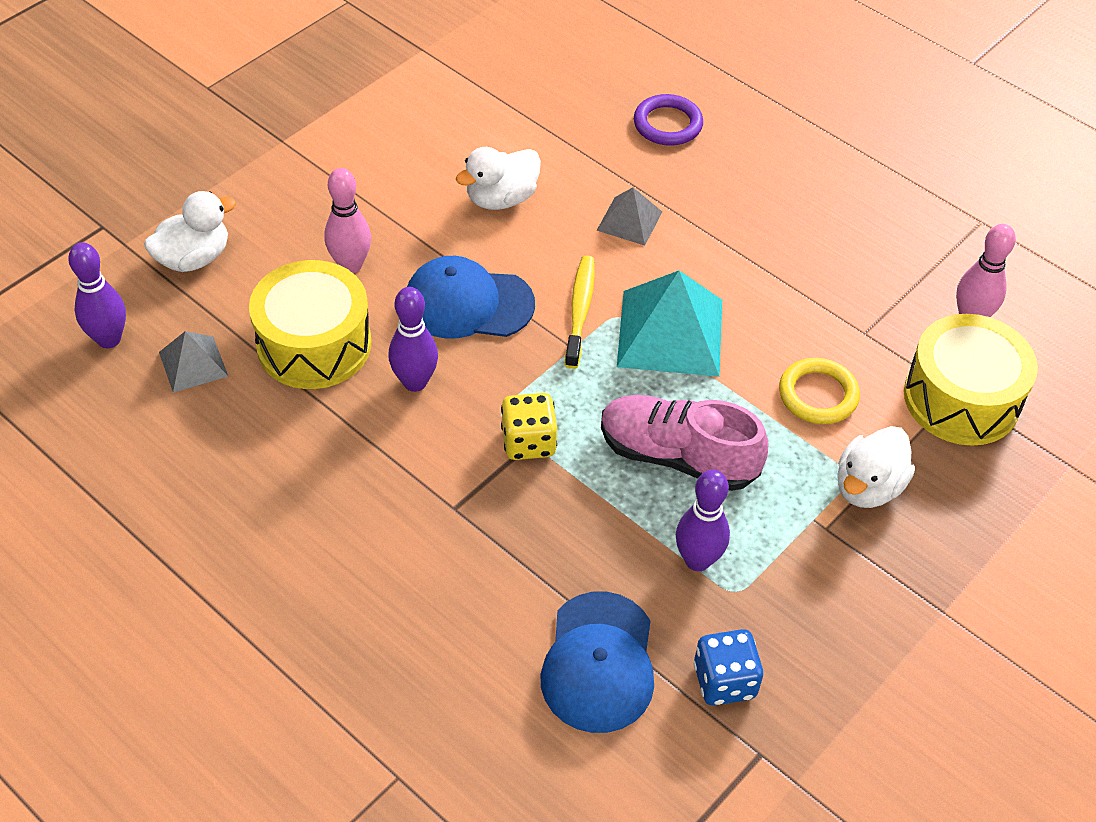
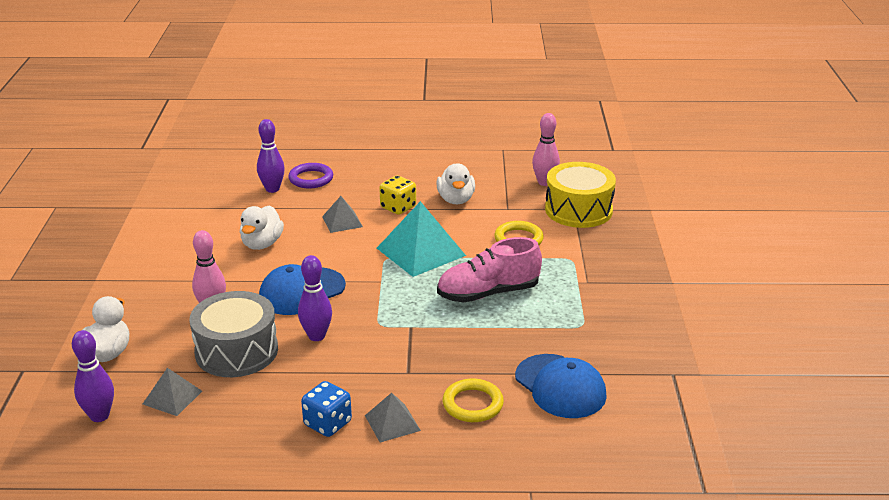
camera: 40 degrees left, 20 degrees down
yellow drum [249,260,371,389] -> grey drum [189,291,278,377]
yellow dice [501,393,557,460] -> yellow dice moved to [379,176,416,215]
yellow toothbrush [565,256,595,369] -> none
purple bowling pin [676,470,730,571] -> purple bowling pin moved to [257,119,285,193]
blue dice [693,629,763,706] -> blue dice moved to [301,381,352,437]
white duck [837,426,915,508] -> white duck moved to [437,164,475,204]
none -> grey pyramid [365,393,421,442]
none -> yellow ring [443,379,504,422]

